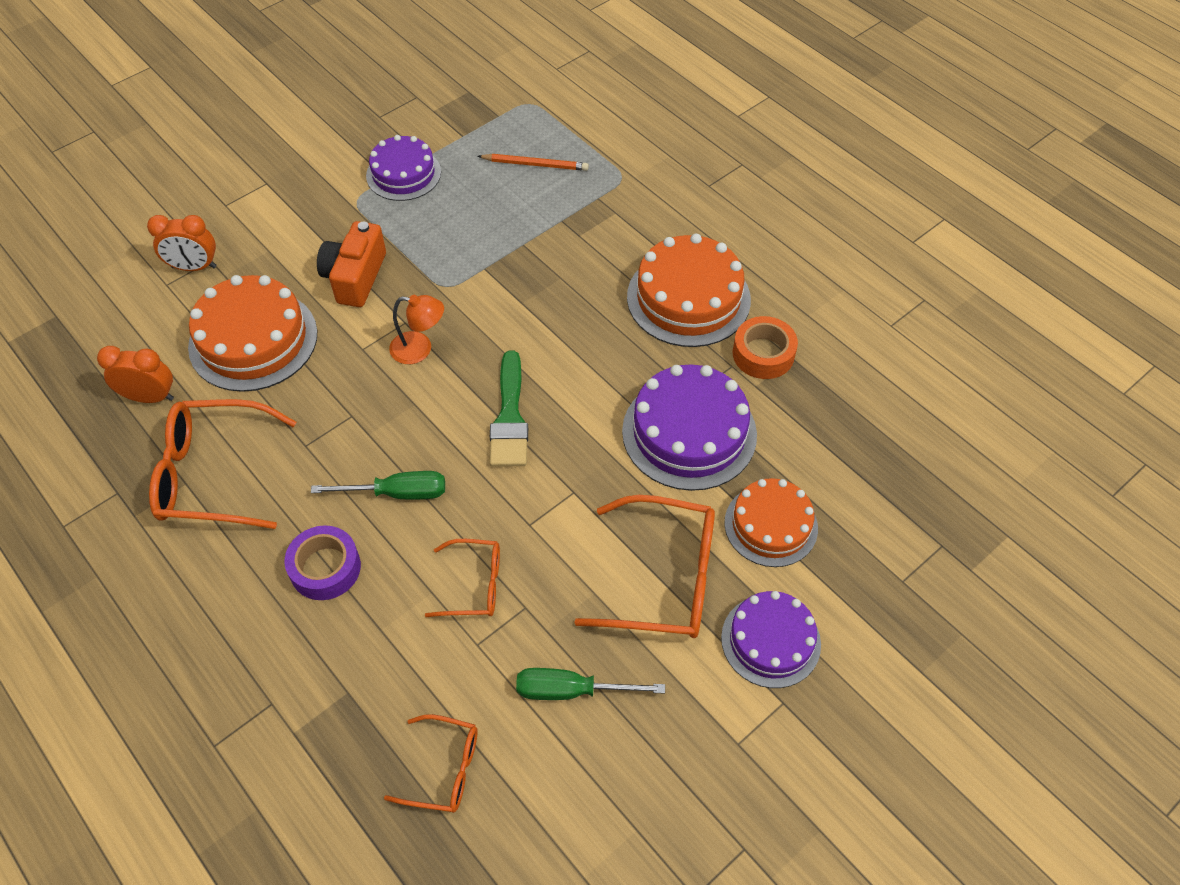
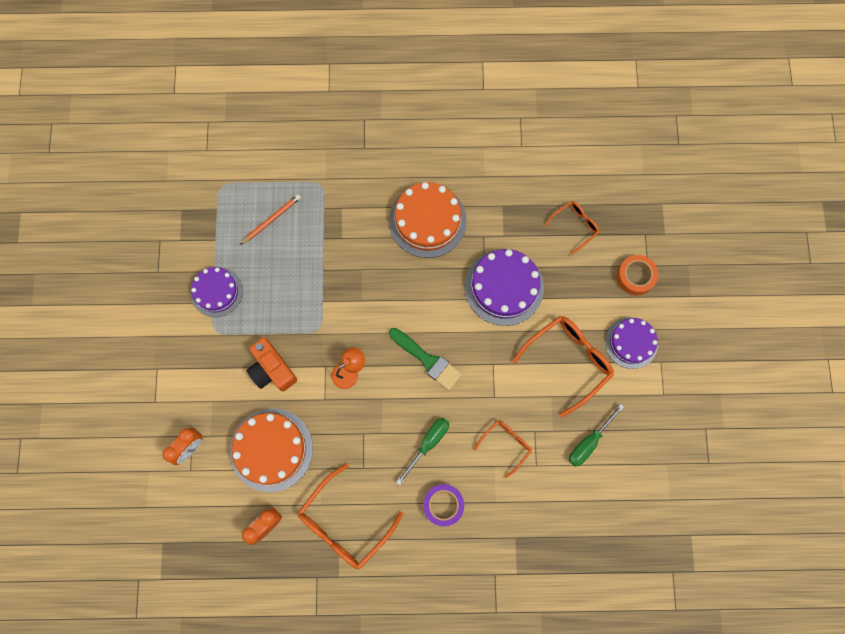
camera: 50 degrees left, 20 degrees up
orange glasses [384,714,478,813] -> orange glasses moved to [544,201,599,255]
orange cake [724,478,818,567] -> none
orange tape [733,316,798,379] -> orange tape moved to [616,255,658,295]

